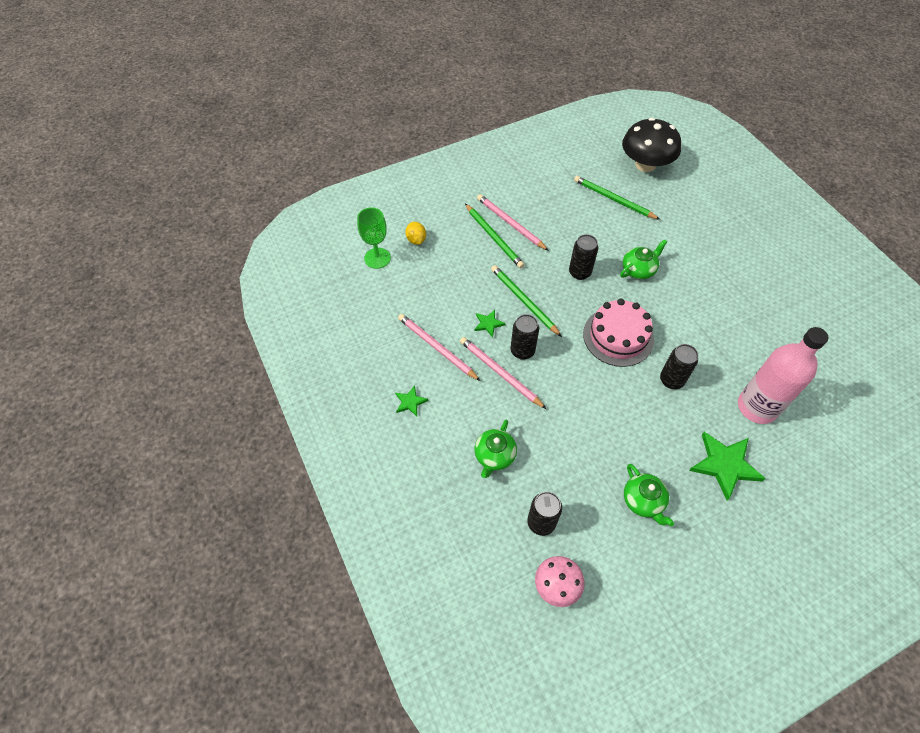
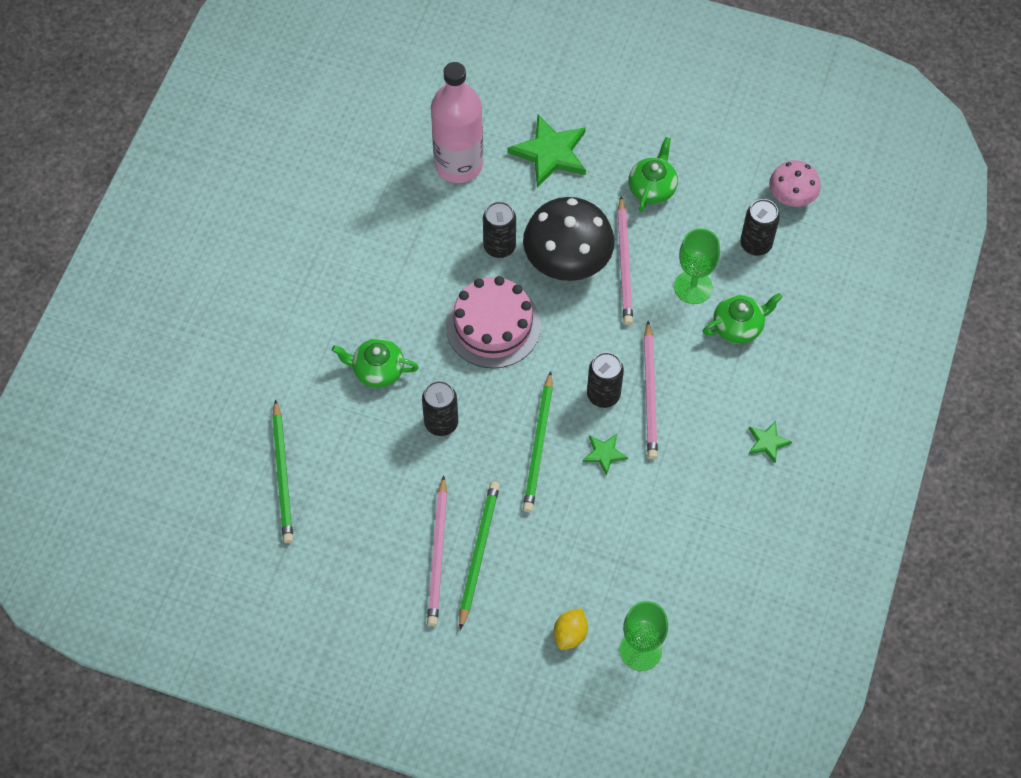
camera: 135 degrees left, 5 degrees up
pink pencil [398,314,480,381] -> pink pencil moved to [617,196,633,325]
black mushroom [622,118,681,172] -> black mushroom moved to [523,197,615,281]
none -> green goblet [674,228,720,304]

